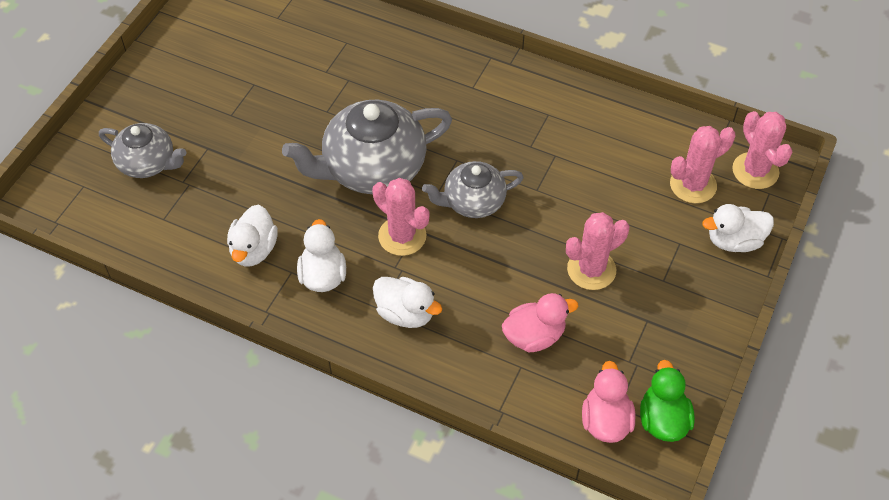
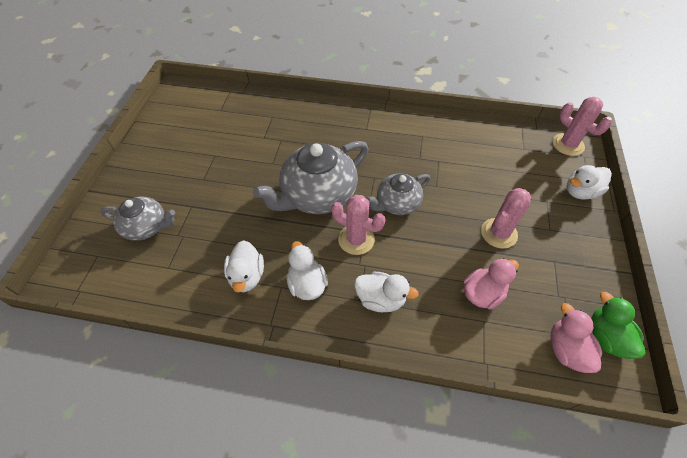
camera: 15 degrees left, 0 degrees up
pink cactus [670,126,735,203] -> none

